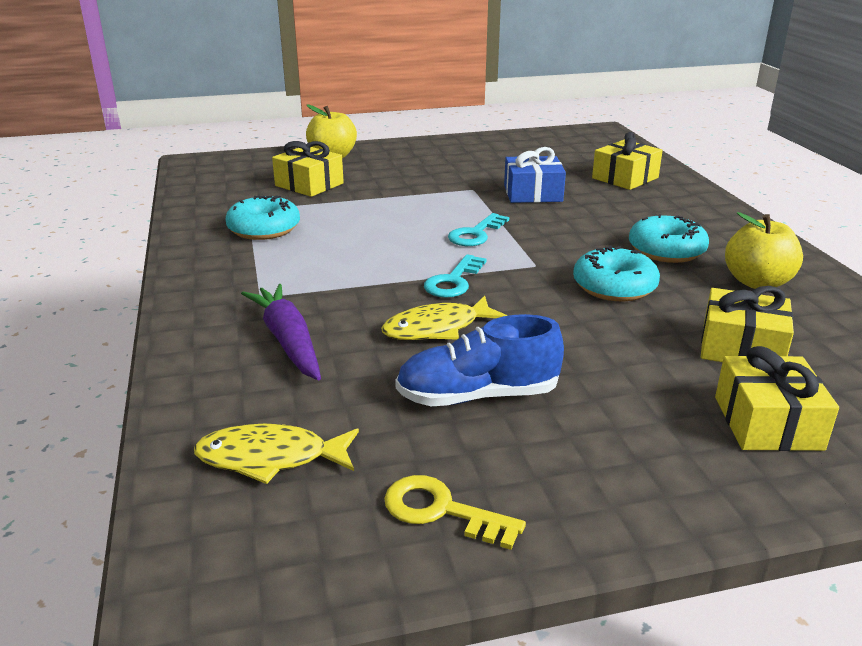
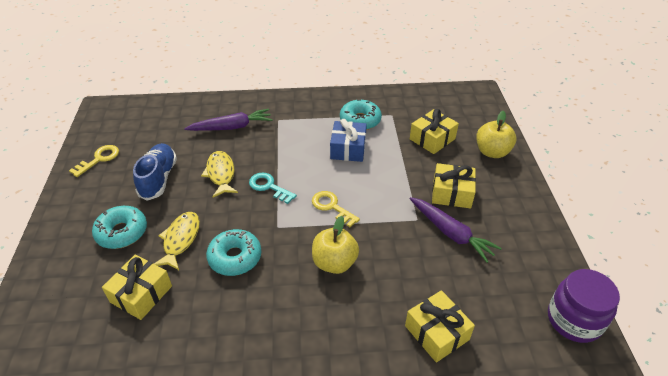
camera: 100 degrees right, 15 degrees up
yellow fish [194,424,359,484] -> yellow fish moved to [154,212,200,270]
turquoise key [448,213,509,246] -> yellow key [312,191,360,227]
blue gift [504,147,566,203] -> blue gift moved to [330,119,367,162]
turquoise donut [629,214,709,263] -> turquoise donut moved to [92,206,147,249]
yellow gift [715,346,839,451] -> yellow gift moved to [432,163,476,208]
yellow apple [725,212,803,289] -> yellow apple moved to [312,216,359,274]
none -> purple carrot [409,197,502,263]
none -> purple jar [548,269,620,343]

